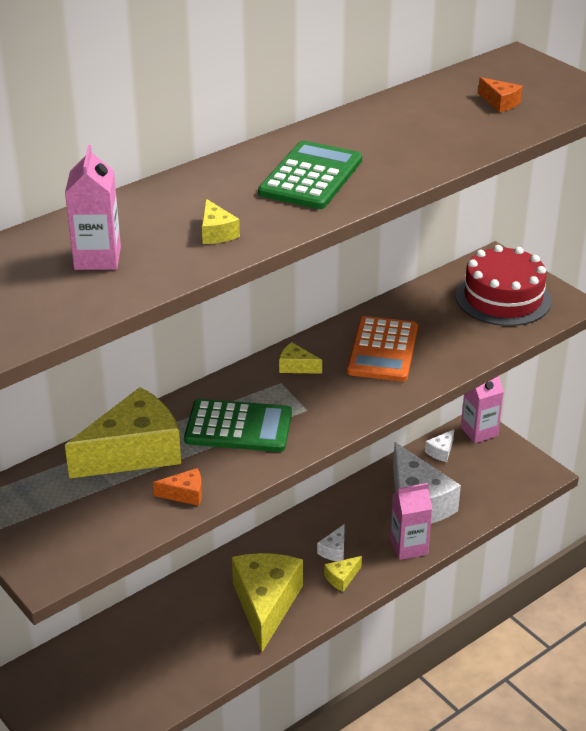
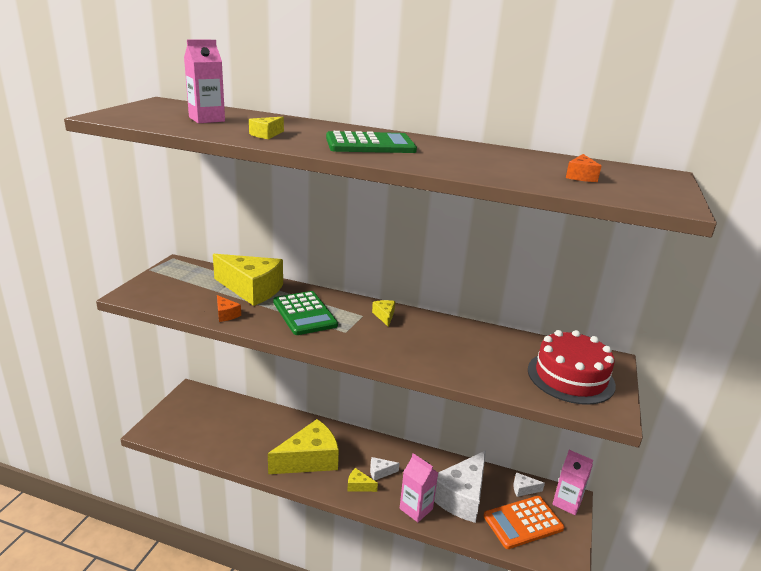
camera: 55 degrees right, 10 degrees down
orange calculator [347,316,418,382] -> orange calculator moved to [484,496,564,549]

